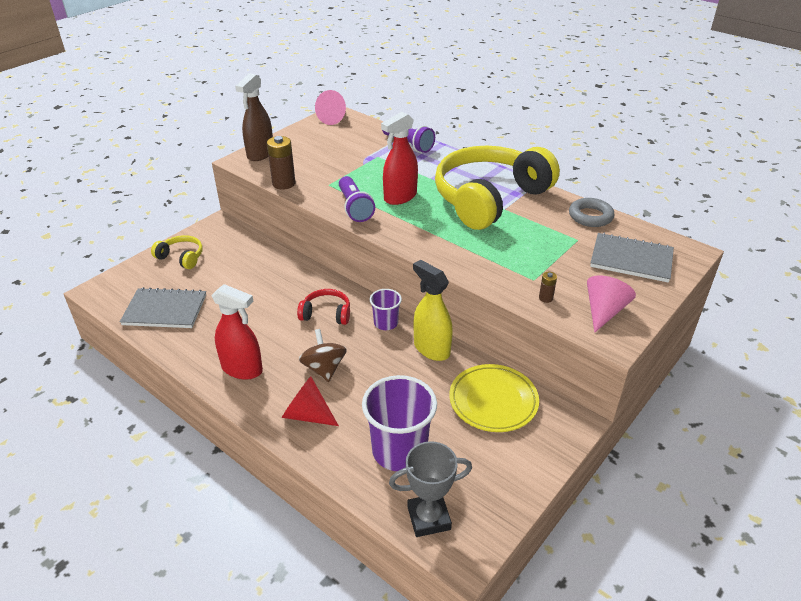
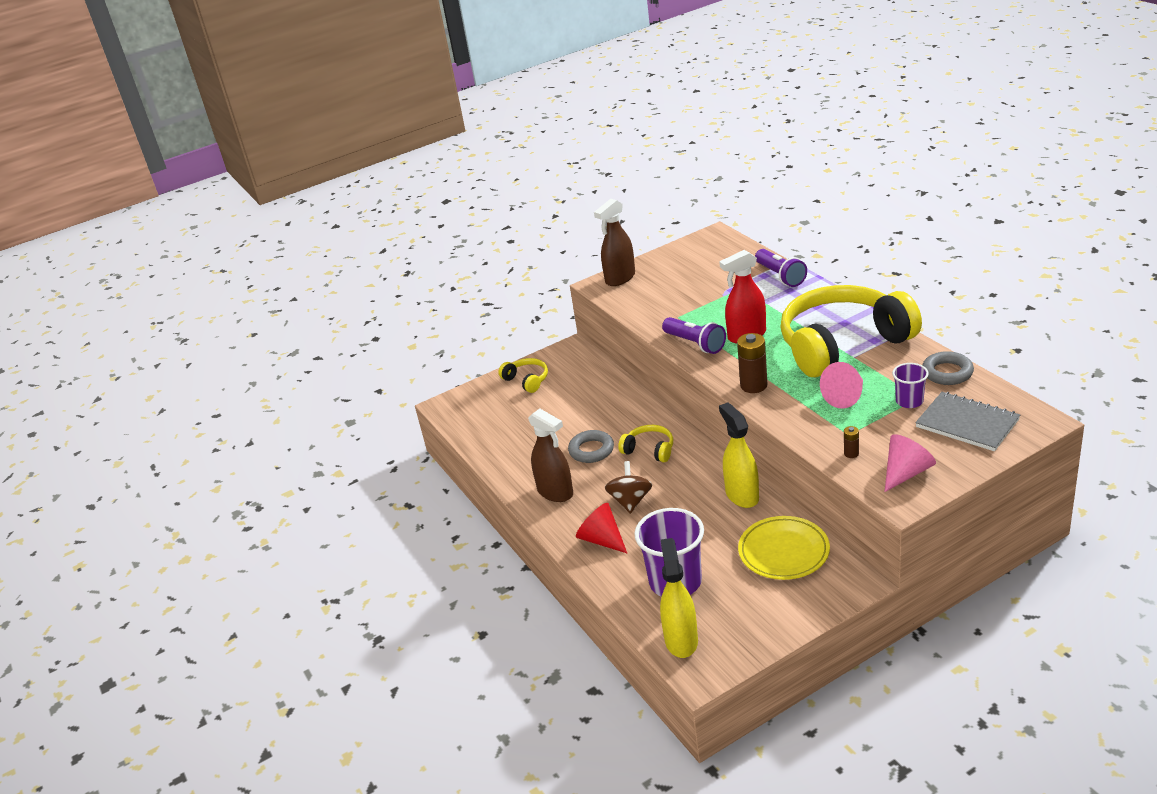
camera: 25 degrees right, 5 degrees down
grey notebook [120,287,206,328] -> none
red spray bottle [211,284,263,380] -> brown spray bottle [528,408,573,502]
brown battery [267,136,295,190] -> brown battery moved to [737,333,767,393]
red headphones [297,289,350,325] -> yellow headphones [618,425,673,462]
pink cone [315,90,346,125] -> pink cone moved to [820,362,863,409]
purple flashlight [339,176,375,222] -> purple flashlight turned 45 degrees counterclockwise [662,317,726,354]
purple cup [369,289,402,330] -> purple cup moved to [892,363,929,408]
grey trophy [389,441,472,537] -> yellow spray bottle [660,538,698,658]
none -> grey ring [568,430,614,463]

